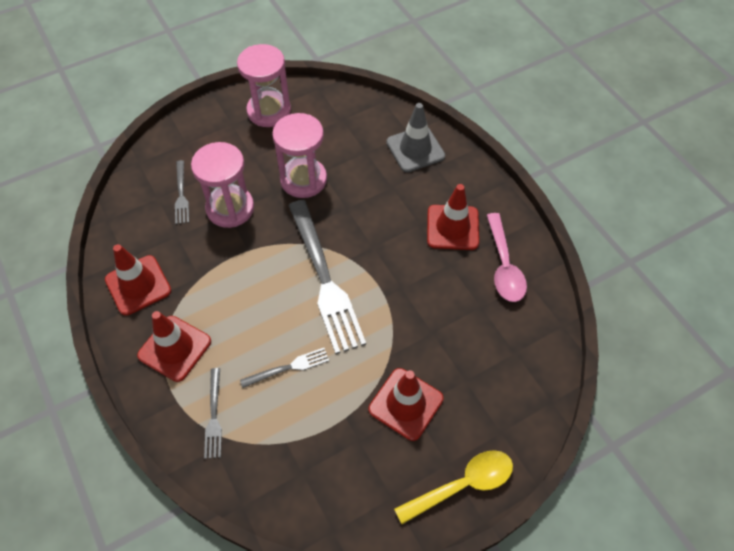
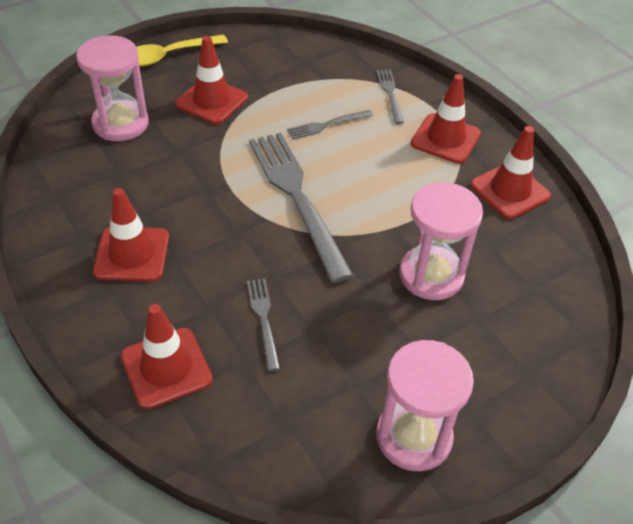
camera: 175 degrees right, 10 degrees down
grey fork [175,160,189,224] -> grey fork moved to [247,278,280,371]
pink hourglass [272,113,327,198] -> pink hourglass moved to [76,35,149,141]
grey traffic cone [386,103,445,172] -> red traffic cone [121,304,213,409]
pink spoon [487,213,527,302] -> none

